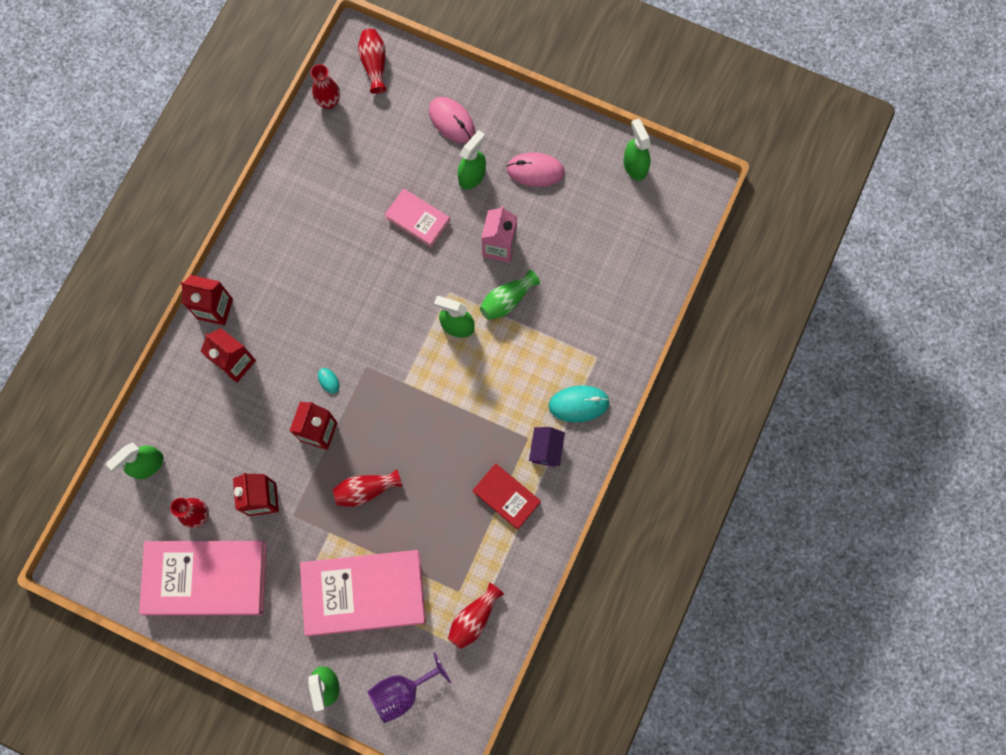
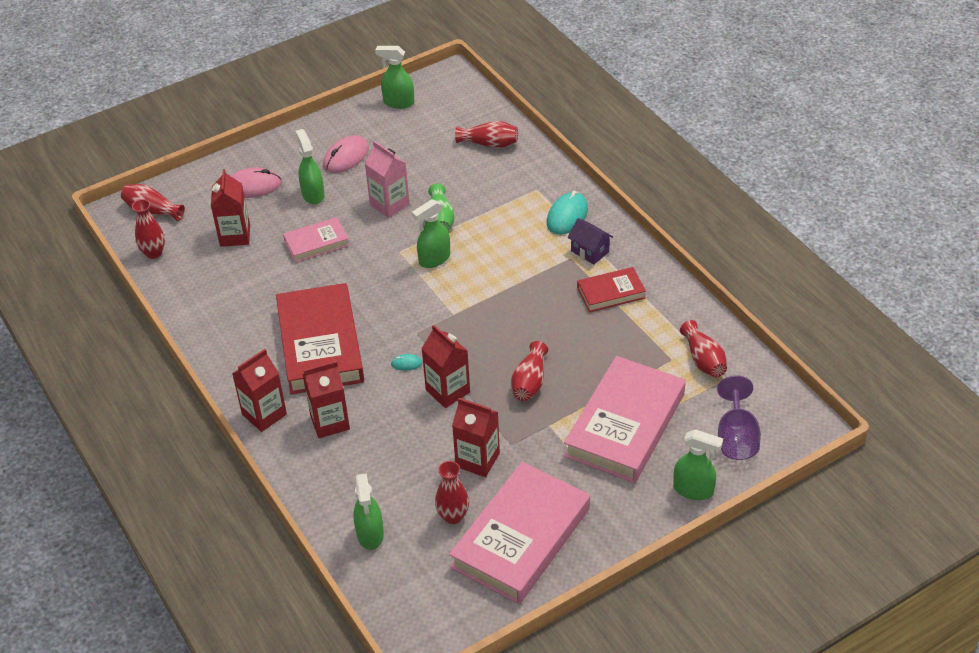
camera: 55 degrees left, 30 degrees down
none -> red carton [211,169,250,247]
none -> red book [276,283,364,395]
none -> red vase [455,121,518,148]

